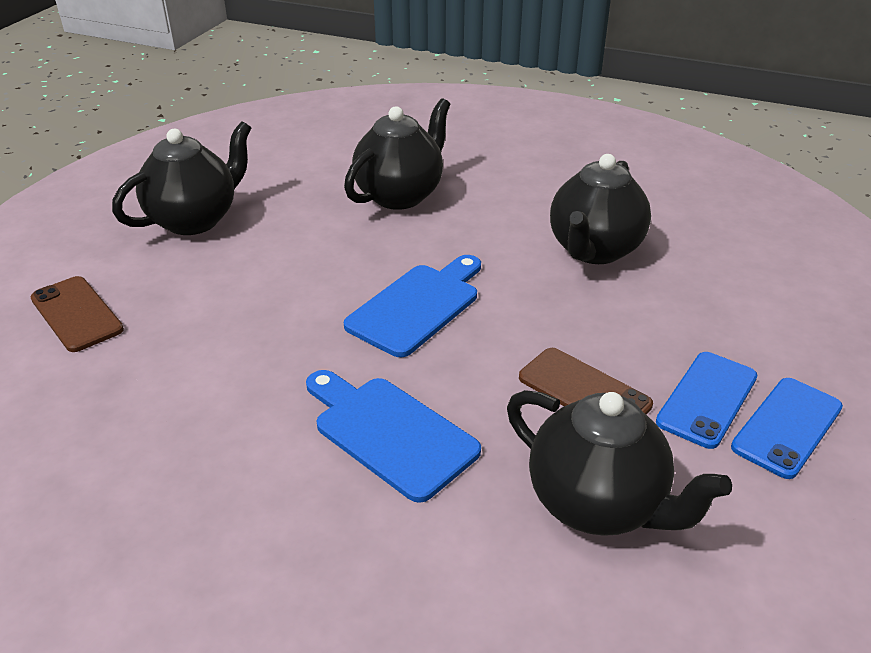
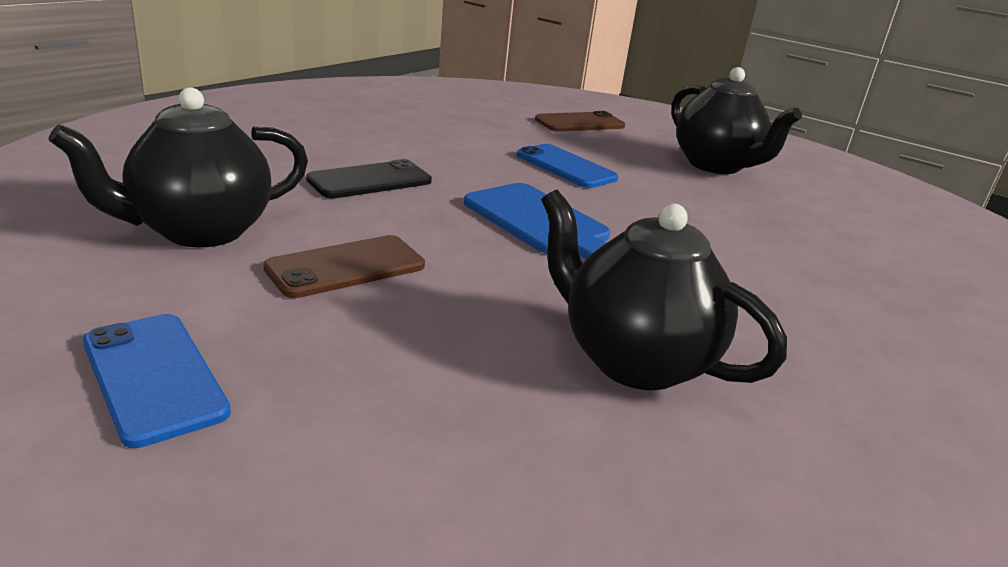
camera: 100 degrees right, 10 degrees down
blue cutting board [306,370,481,503] -> black phone [306,159,432,199]
black teapot [344,98,451,210] -> none
blue phone [656,352,757,449] -> blue phone moved to [516,144,618,188]

